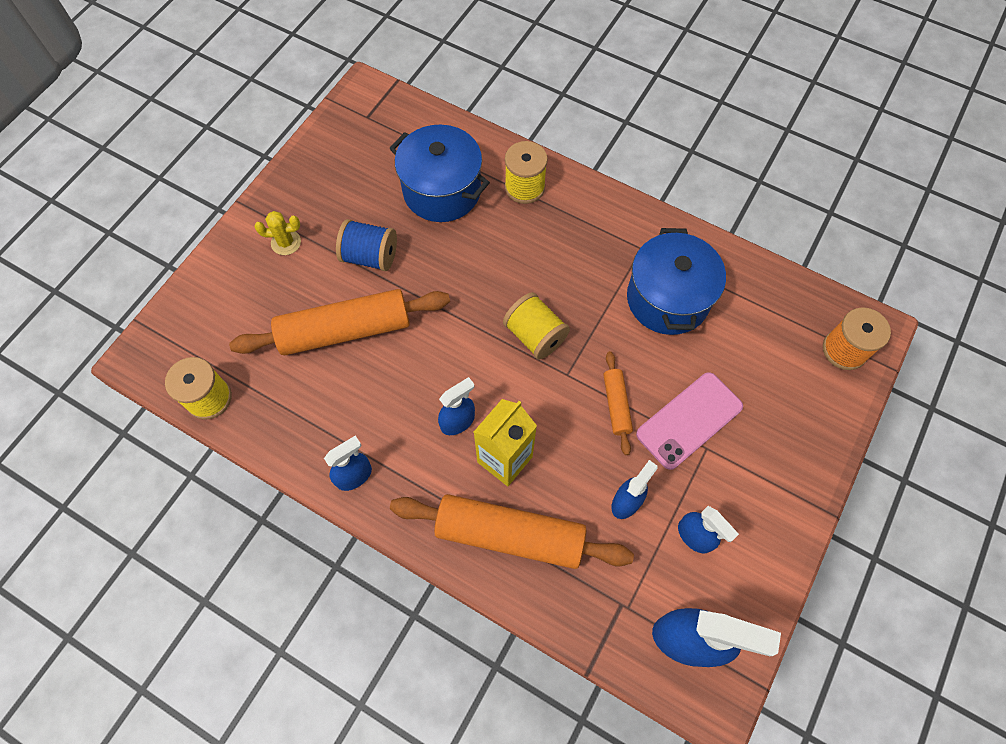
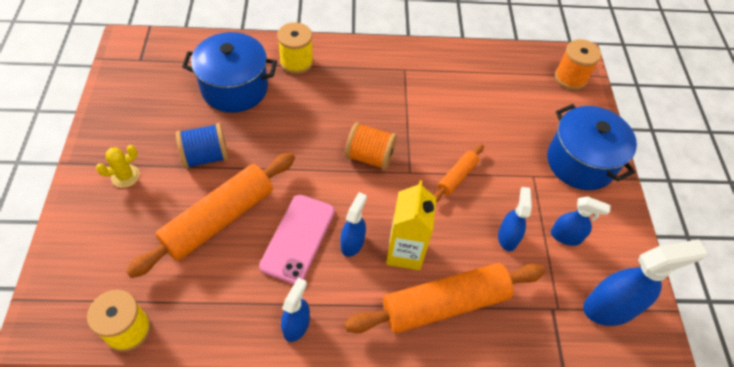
camera: 35 degrees left, 10 degrees down
yellow spool [503,292,570,360] -> orange spool [345,122,397,170]
orange rolling pin [603,351,633,455] -> orange rolling pin turned 75 degrees clockwise [434,144,484,202]
blue pot [627,228,726,335] -> blue pot moved to [547,104,637,190]
pink phone [636,372,743,470] -> pink phone moved to [259,195,335,284]

